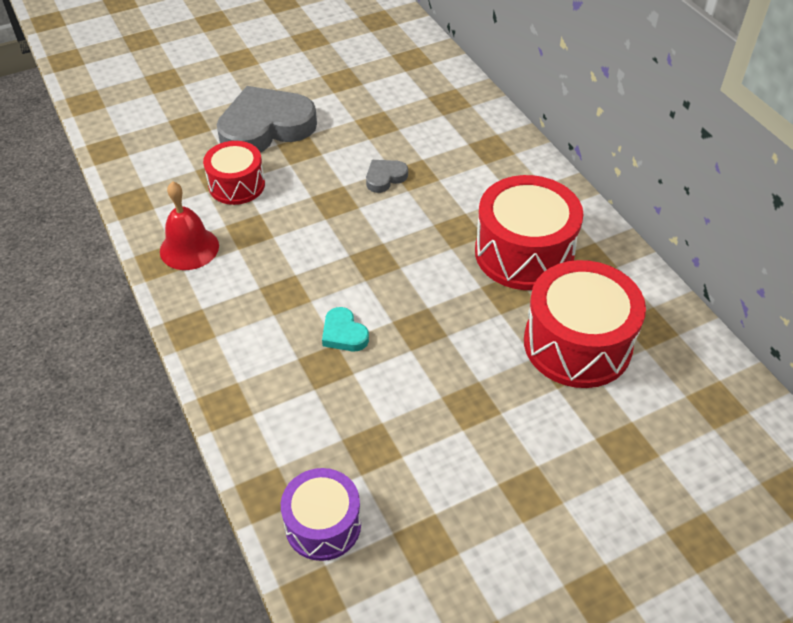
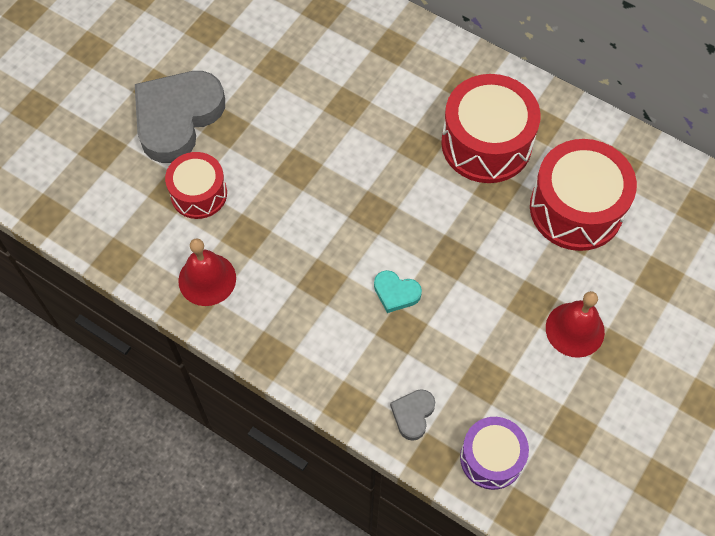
camera: 30 degrees left, 15 degrees up
grey heart [366,160,408,193] -> grey heart moved to [390,389,435,441]
none -> red bell [546,291,605,358]

